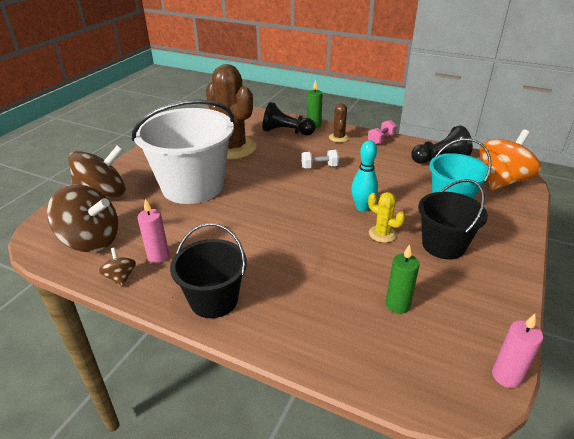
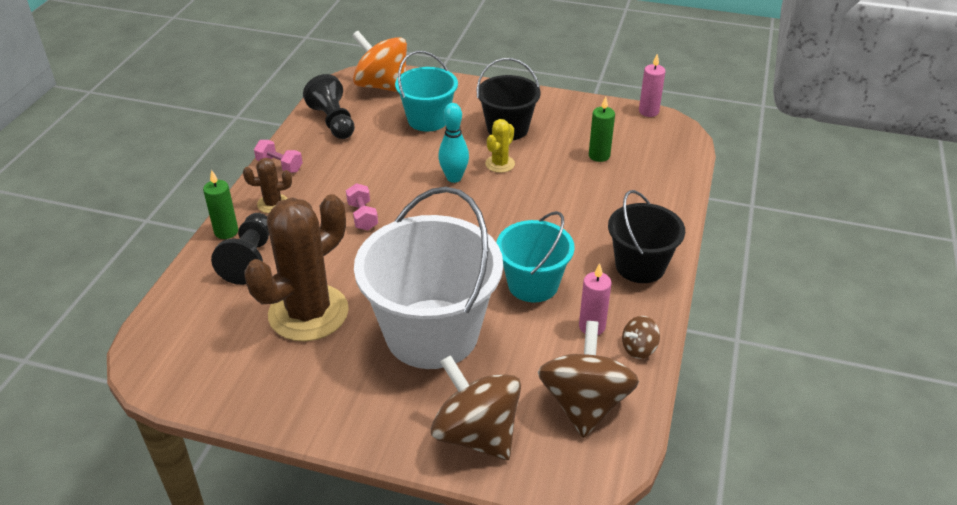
camera: 100 degrees left, 5 degrees up
white dumbbell [301,150,339,168] -> pink dumbbell [346,183,378,230]
none -> turquoise bucket [496,211,575,302]

